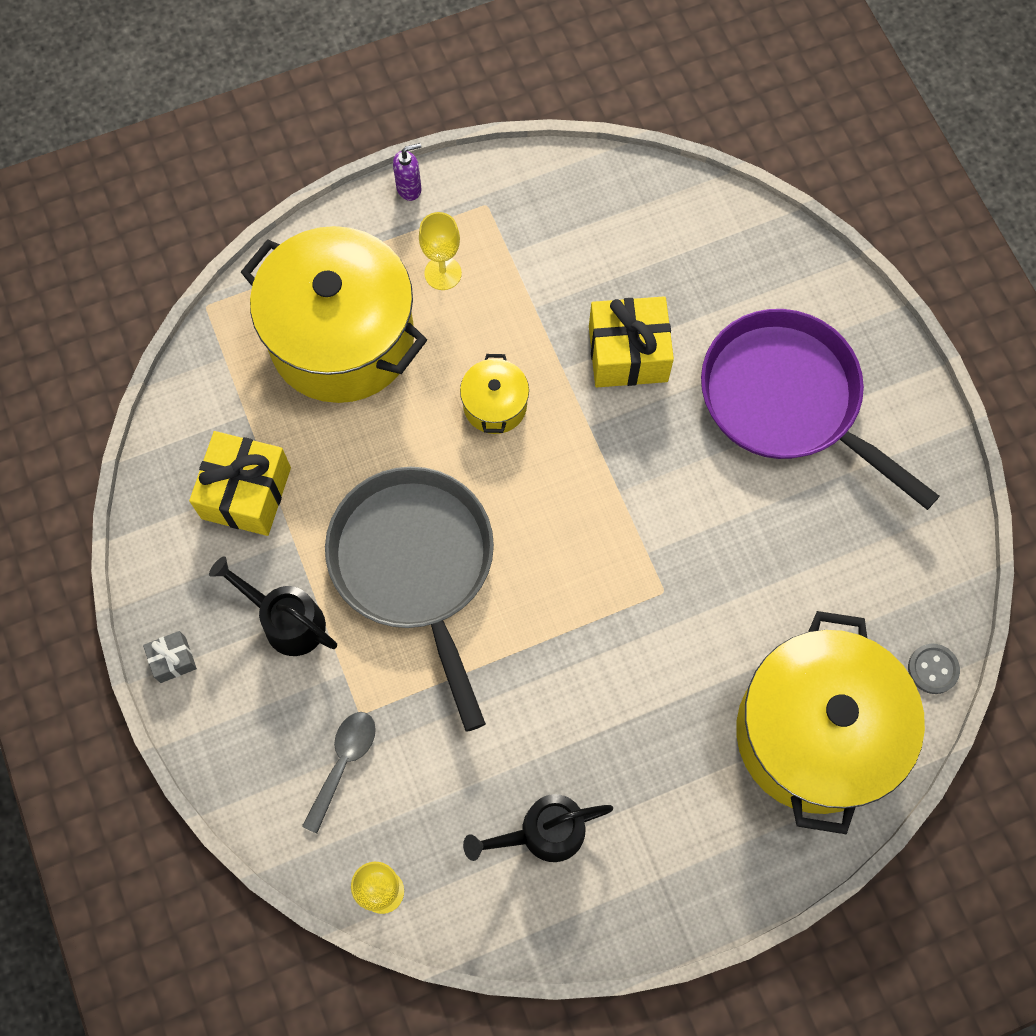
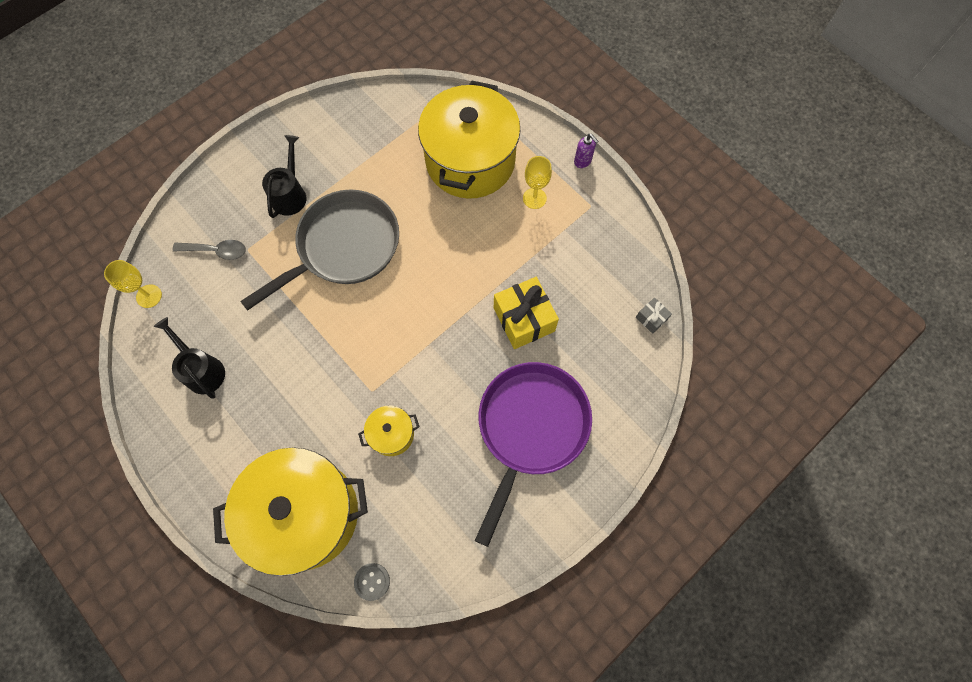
camera: 70 degrees right, 0 degrees up
grey gift [143,631,197,683] -> grey gift moved to [636,297,672,334]
yellow gift [189,431,291,536] -> none
yellow pot [460,354,529,434] -> yellow pot moved to [358,406,420,456]

